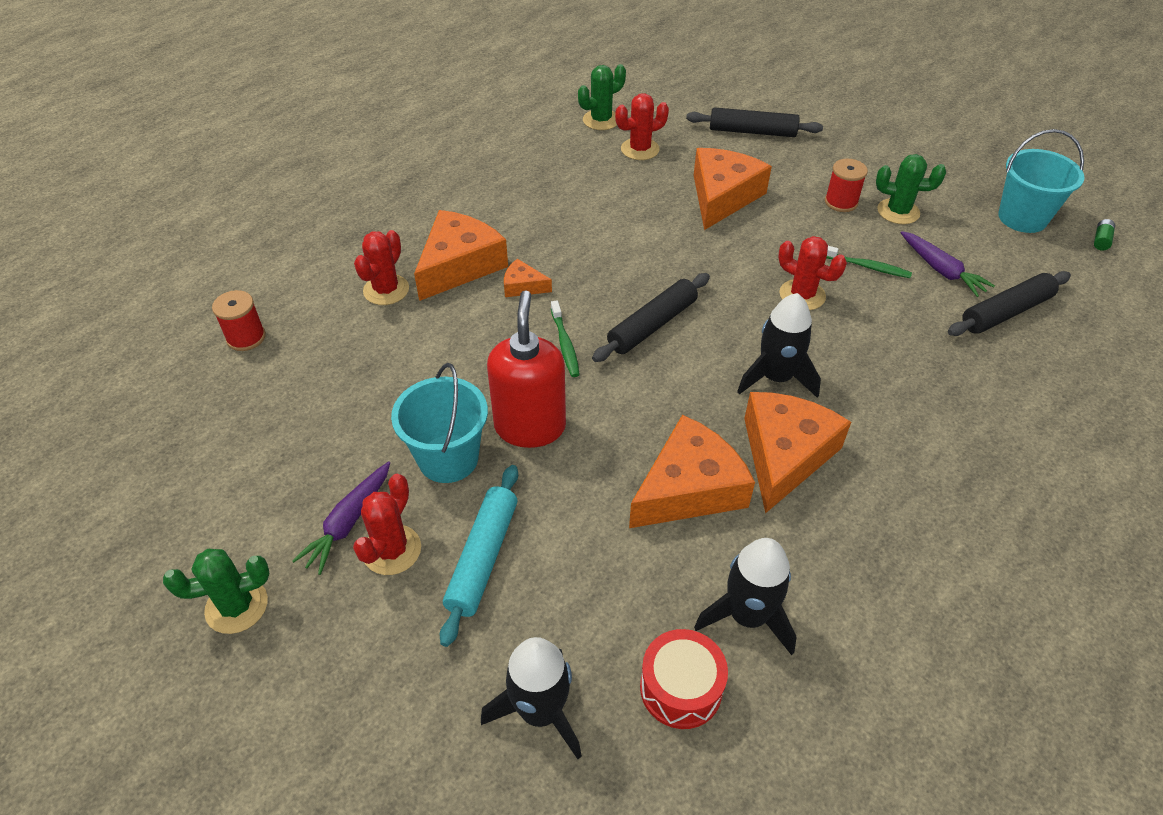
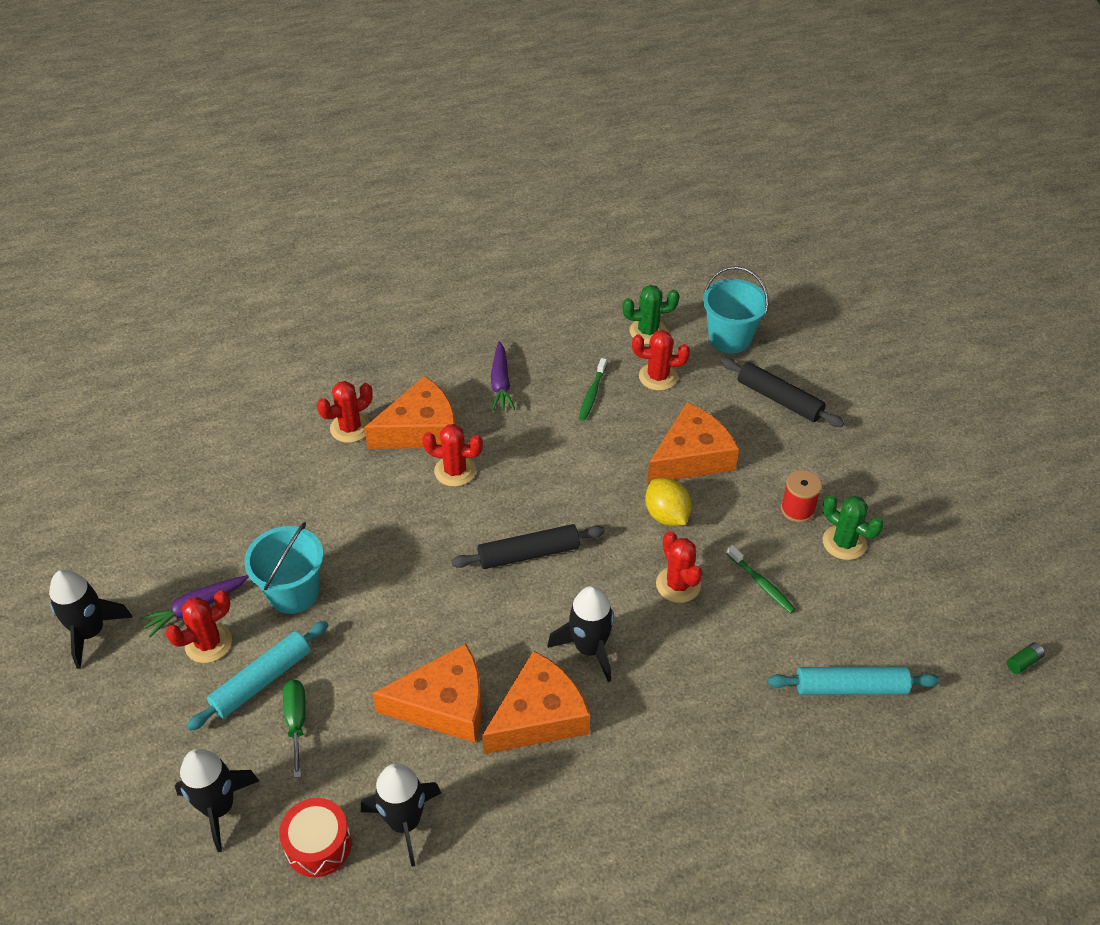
camera: 30 degrees right, 0 degrees up
green cactus [163,549,269,634] -> black rocket [49,570,133,669]
red spool [212,290,266,351] -> none
red soap dispenser [487,290,566,448] -> none
orange cheese [504,259,552,297] -> red cactus [422,424,483,487]
green toothbrush [551,300,580,377] -> green toothbrush moved to [579,358,607,421]
purple carrot [901,231,995,297] -> purple carrot moved to [491,341,515,411]
black rolling pin [948,271,1071,336] -> turquoise rolling pin [768,667,940,695]
turquoise bucket [998,129,1084,233] -> turquoise bucket moved to [703,266,769,353]
none -> green screwdriver [283,680,306,778]
none -> yellow lemon [645,478,692,526]

